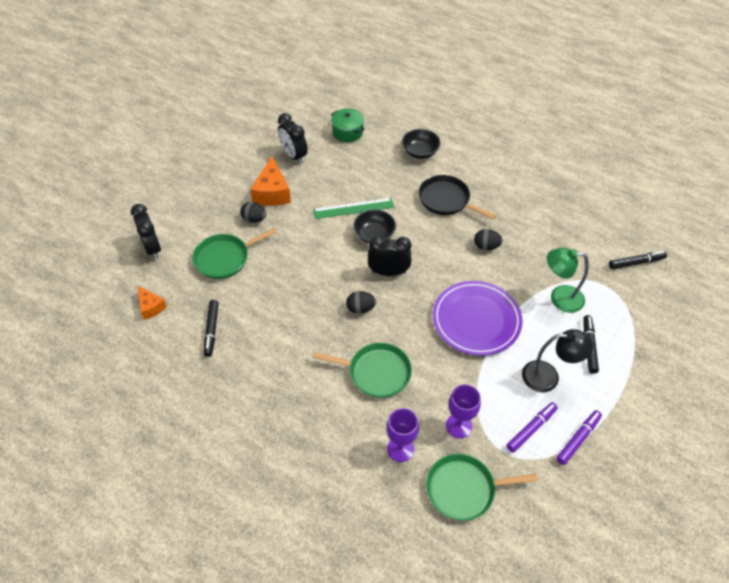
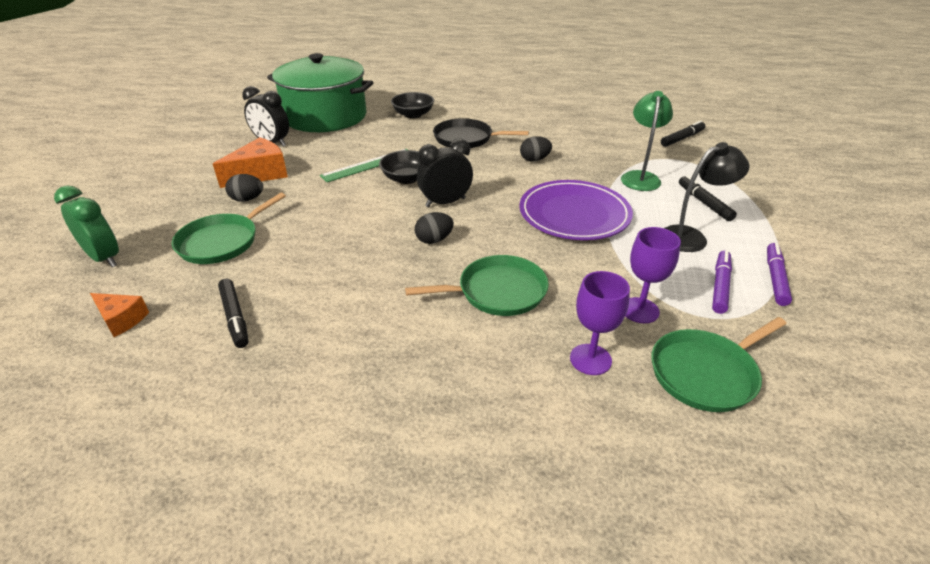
camera: 25 degrees left, 15 degrees down
black clock [130,204,161,259] -> green clock [54,185,119,267]
orange cheese [250,156,291,206] -> orange cheese turned 105 degrees counterclockwise [213,137,288,188]
green pot [331,108,365,142] -> green pot [267,53,374,132], size x2.32
green lamp [547,248,589,313] -> green lamp turned 120 degrees clockwise [621,91,673,191]

